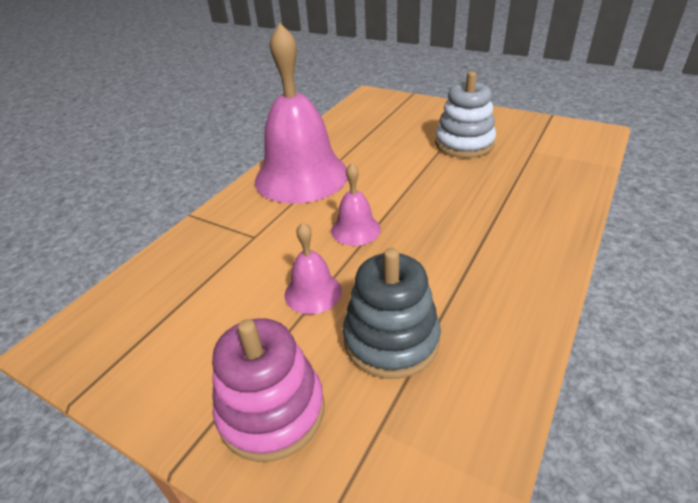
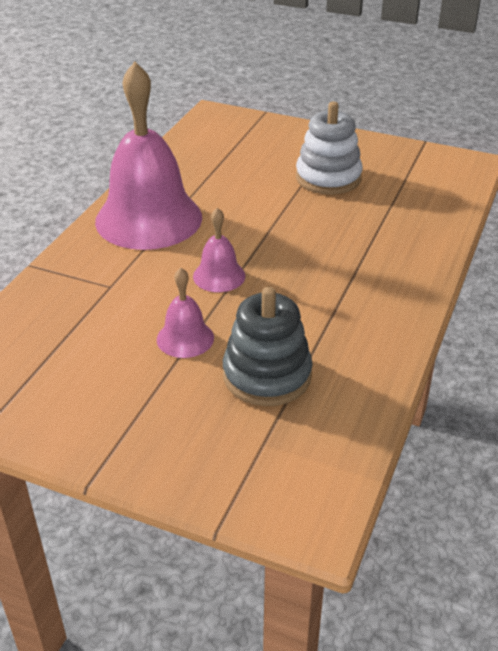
camera: 10 degrees left, 0 degrees up
pink stacking toy [212,318,325,462] -> none

